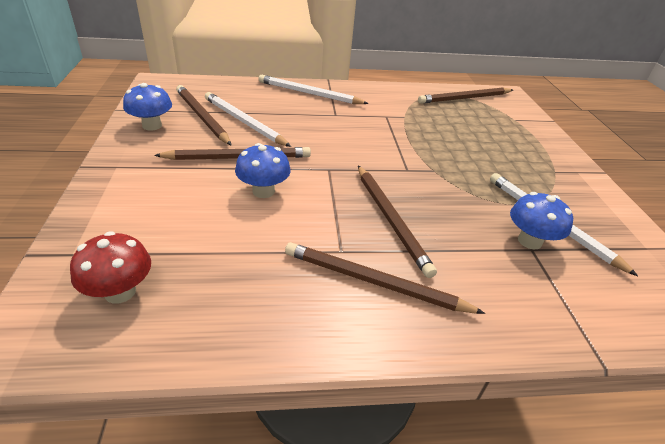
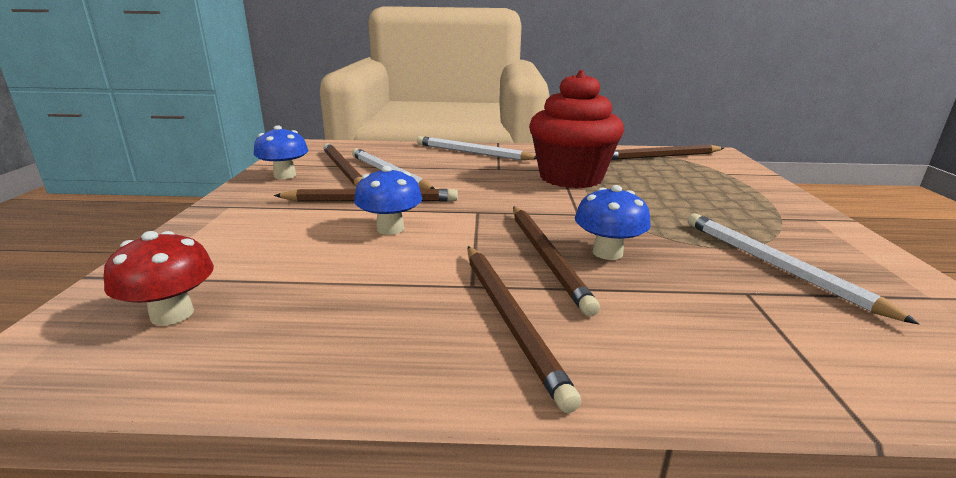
camera: 10 degrees right, 15 degrees down
brown pencil [285,242,485,314] -> brown pencil turned 135 degrees counterclockwise [467,246,581,413]
blue mushroom [510,192,573,249] -> blue mushroom moved to [575,185,651,260]
none -> red cupcake [529,70,624,188]

